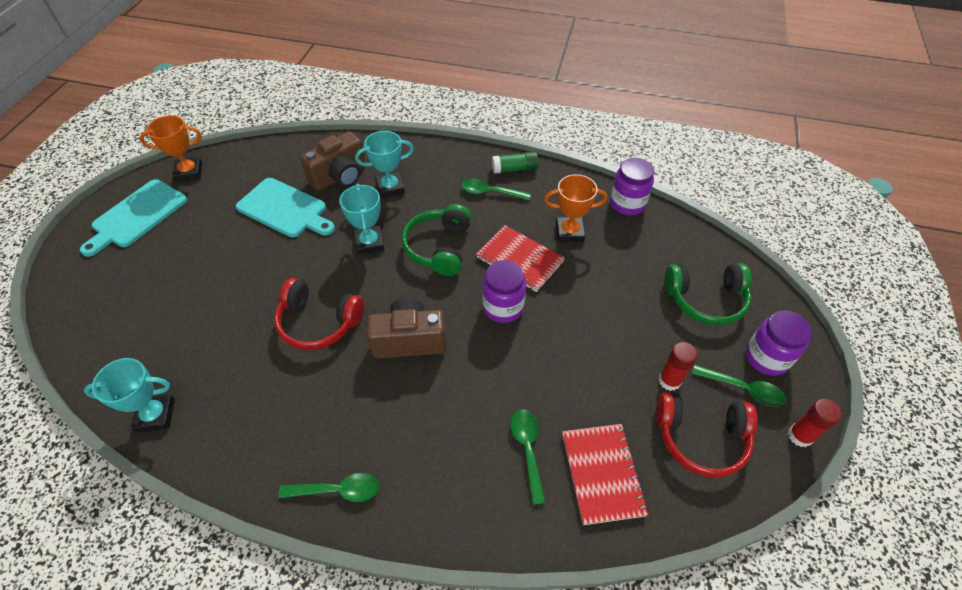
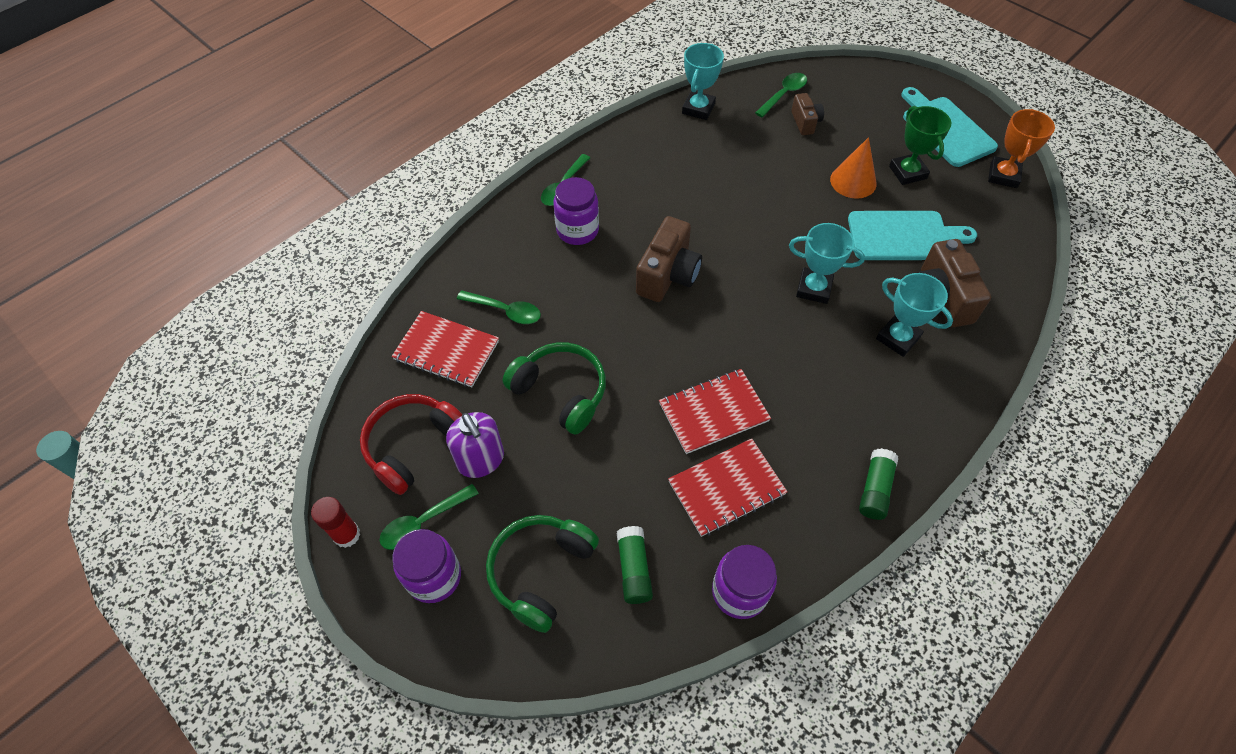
camera: 120 degrees right, 5 degrees up
turquoise cutting board [236,178,335,237] -> turquoise cutting board turned 150 degrees counterclockwise [848,211,977,260]
red headphones [274,278,364,350] -> none
turquoise trophy [355,131,414,198] -> turquoise trophy turned 60 degrees counterclockwise [876,273,953,357]
green headphones [401,204,471,276] -> green headphones moved to [503,343,606,435]
green spoon [461,179,531,200] -> green spoon moved to [755,73,807,117]
purple jar [482,260,526,323] -> purple jar moved to [553,177,599,245]
orange trophy [544,174,607,242] -> red notebook [668,438,788,537]
red glue stick [659,342,698,391] -> purple soap dispenser [446,412,504,478]
none -> green glue stick [617,526,653,604]
none -> brown camera [791,93,824,135]
none -> orange cone [830,137,877,199]
none -> green trophy [889,106,951,185]

